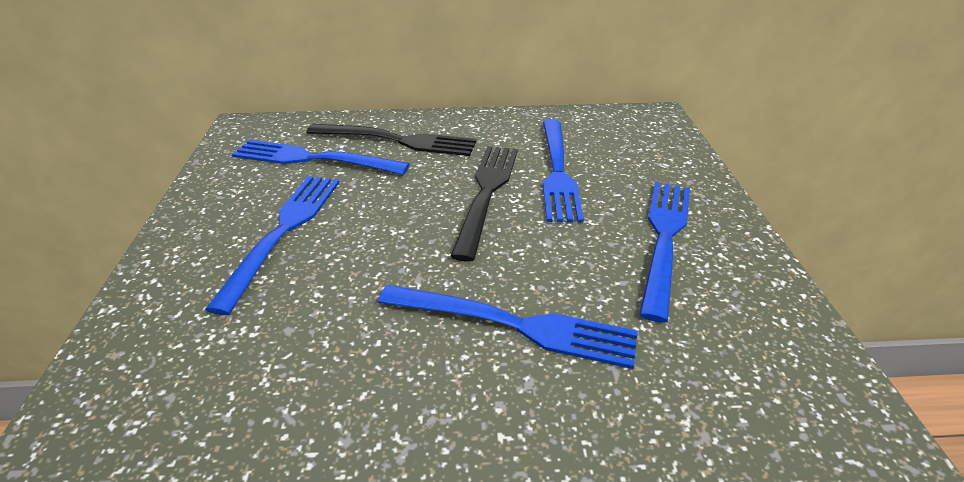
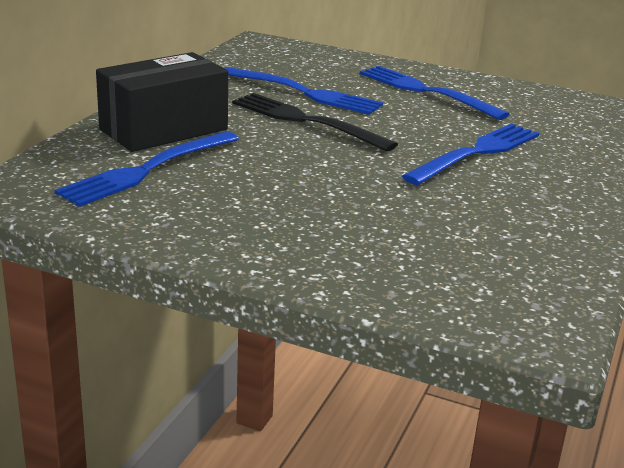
camera: 65 degrees left, 10 degrees down
blue fork [205,176,340,315] -> none
black fork [307,124,477,156] -> black box [96,52,228,152]

